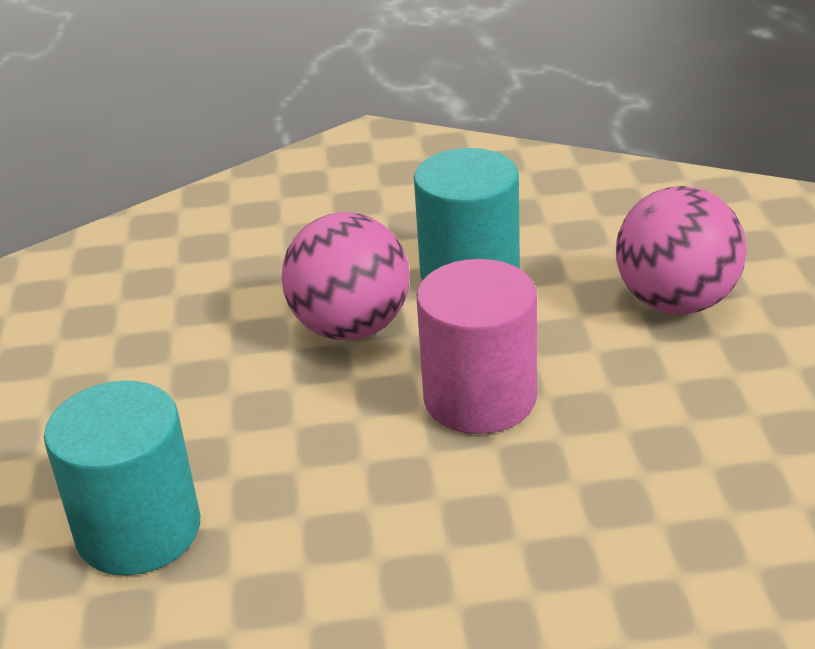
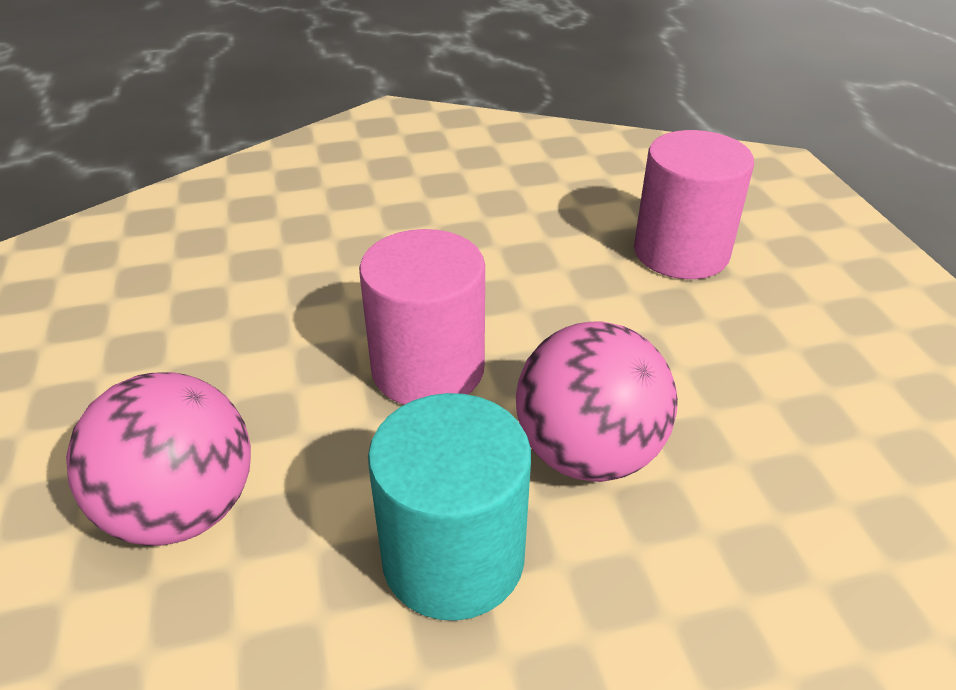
camera: 170 degrees right, 5 degrees up
turquoise cylinder [44,381,200,576] -> pink cylinder [634,130,754,279]

